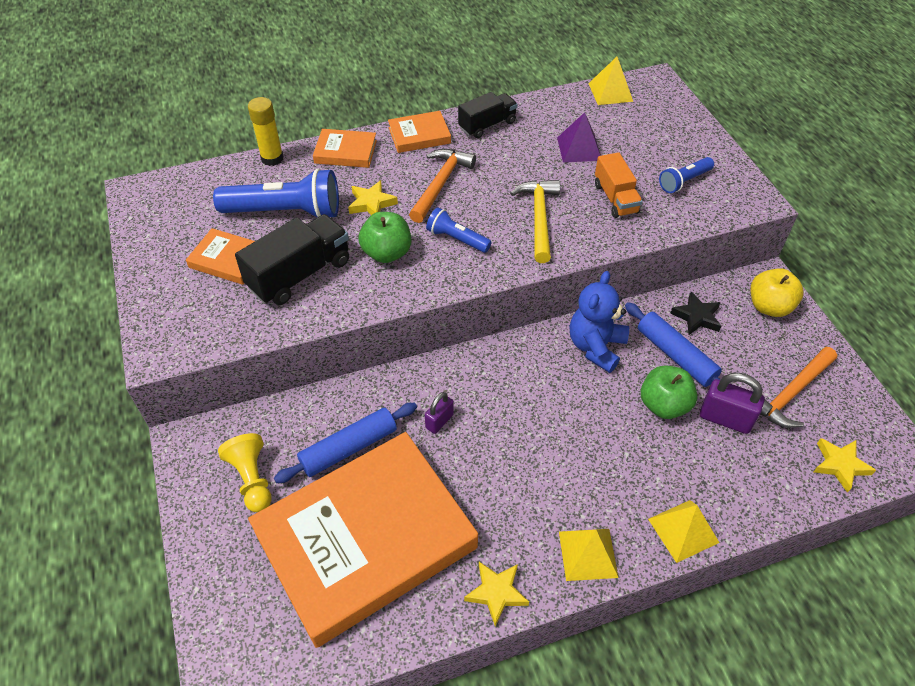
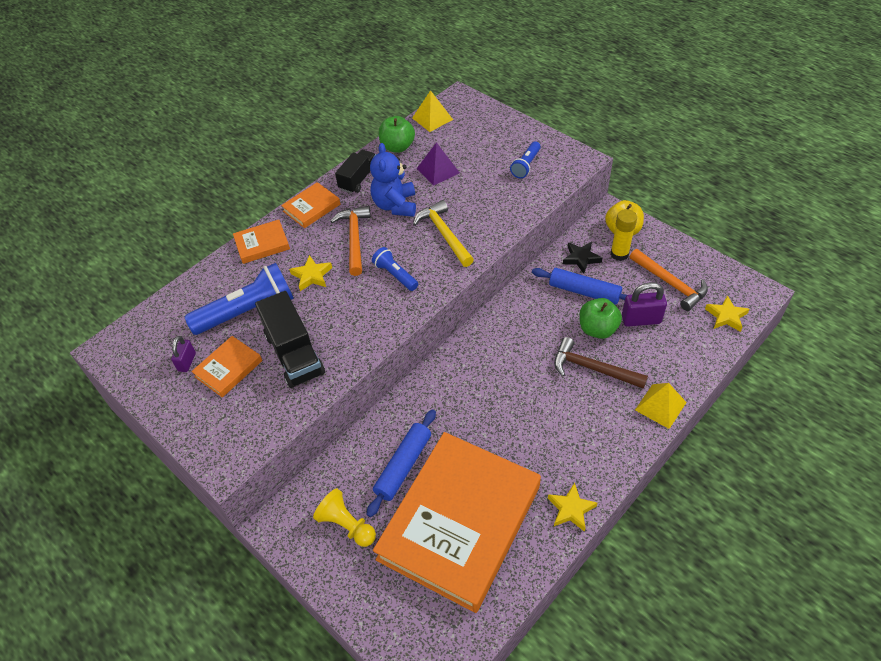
camera: 25 degrees left, 0 degrees up
orange book [186,228,255,285] -> orange book turned 45 degrees counterclockwise [191,336,262,398]
black truck [235,214,349,305] -> black truck turned 135 degrees clockwise [255,291,325,388]
yellow glue stick [248,97,284,166] -> yellow glue stick moved to [610,209,637,261]
green apple [358,212,411,263] -> green apple moved to [379,116,415,153]
purple padlock [425,392,454,434] -> purple padlock moved to [171,336,196,372]
blue flashlight [426,207,492,253] -> blue flashlight turned 45 degrees clockwise [372,247,418,291]
yellow pyramid [559,529,619,581] -> none
blue teddy bear [570,271,629,373] -> blue teddy bear moved to [370,143,416,217]
orange truck [595,152,643,218] -> none
orange hammer [761,347,837,428] -> orange hammer turned 60 degrees counterclockwise [630,249,708,311]
none -> brown hammer [554,337,648,389]

